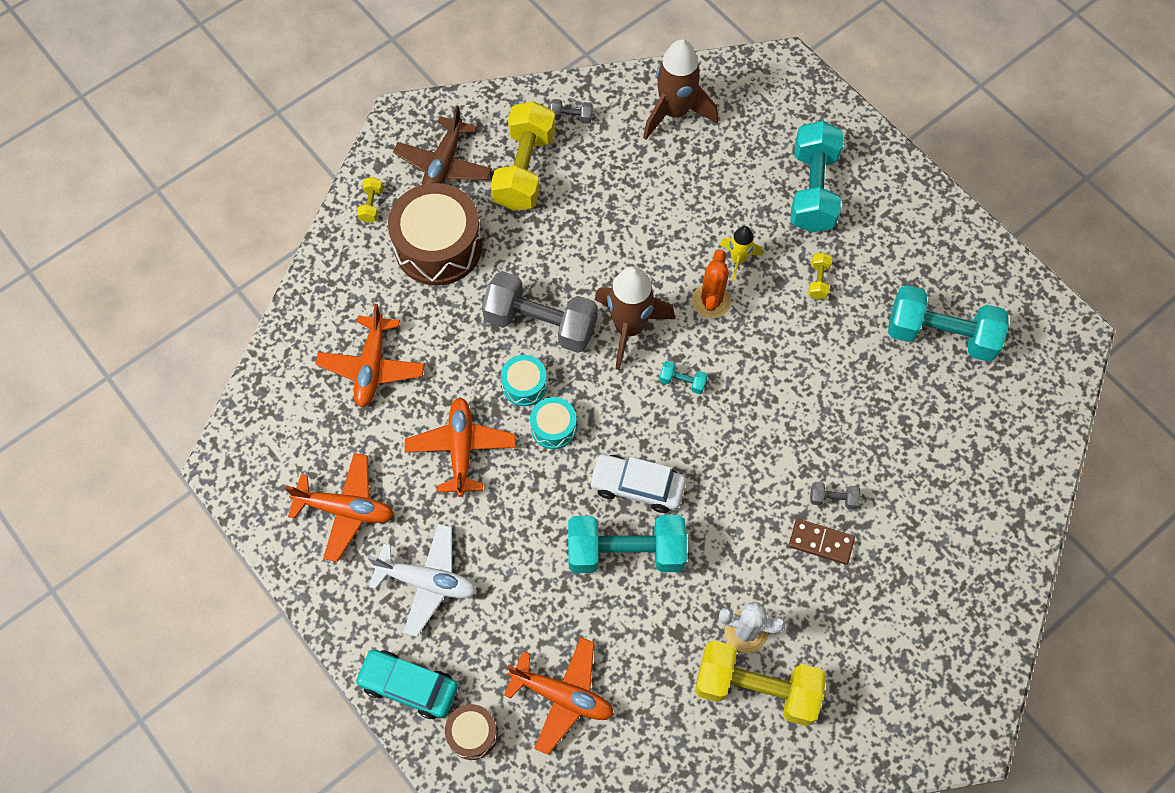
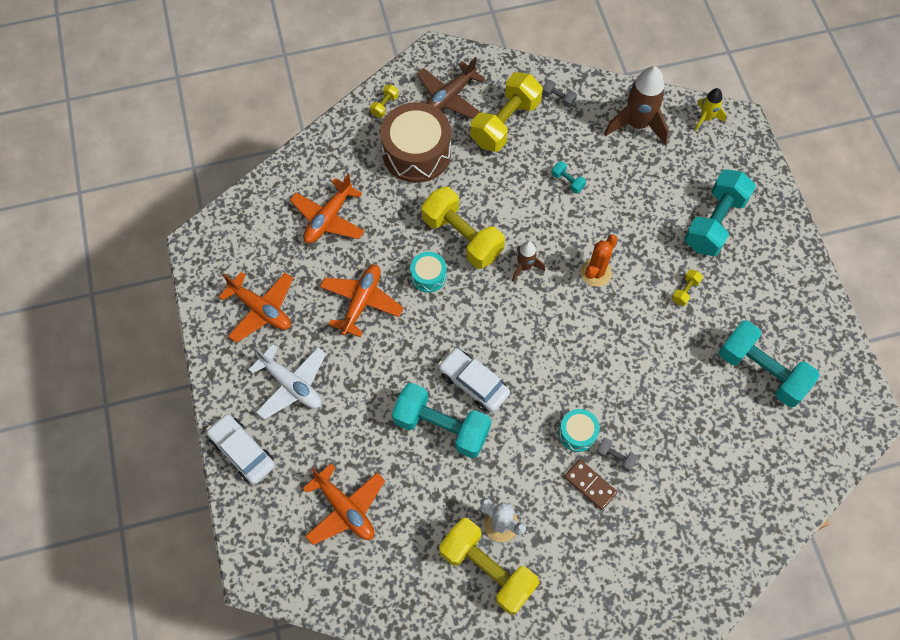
camera: 25 degrees right, 0 degrees up
turquoise car [354,650,458,719] -> white car [206,413,275,484]
brown drum [445,704,498,760] -> none
grey dumbbell [482,271,598,353] -> yellow dumbbell [421,187,505,269]
turquoise drum [530,397,577,449] -> turquoise drum moved to [559,409,600,452]
brown rocket [595,266,675,370] -> brown rocket [512,241,545,281], size x0.54
turquoise dumbbell [659,361,708,394] -> turquoise dumbbell moved to [552,161,586,193]
yellow rocket [720,226,762,281] -> yellow rocket moved to [694,88,726,131]

